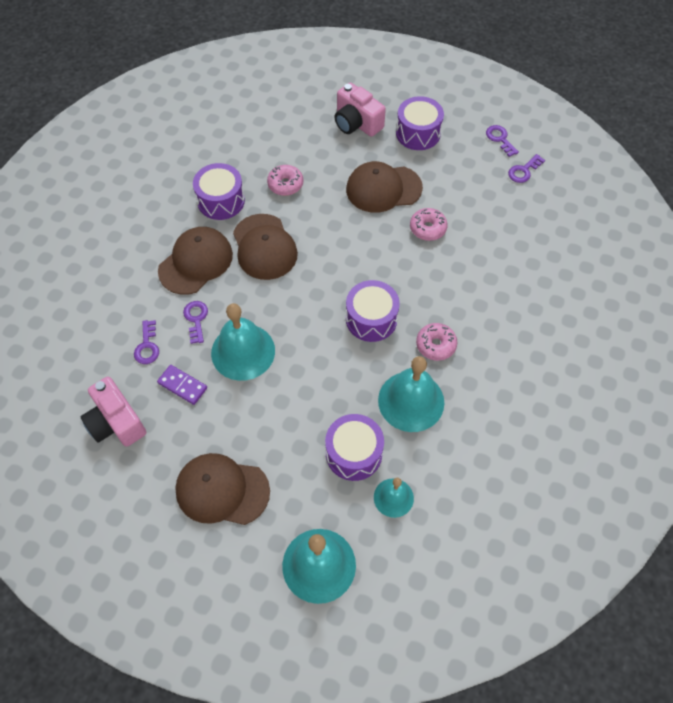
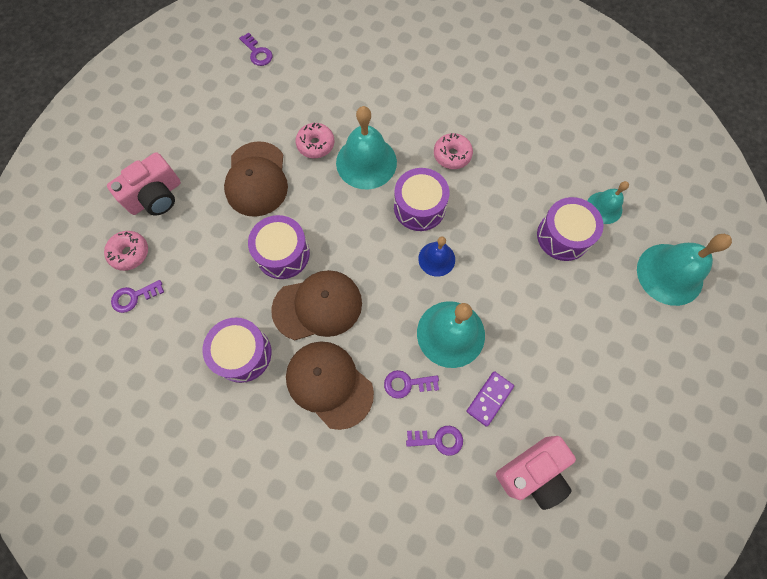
camera: 85 degrees left, 10 degrees up
brown cap [175,453,270,525] -> none
pink donut [267,165,303,196] -> pink donut moved to [104,231,148,271]
turquoise bell [378,356,444,432] -> turquoise bell moved to [336,106,397,189]
purple drum [396,96,444,150] -> purple drum moved to [248,215,310,279]
purple key [486,125,519,157] -> purple key moved to [111,280,164,313]
none -> blue bell [418,236,455,277]

